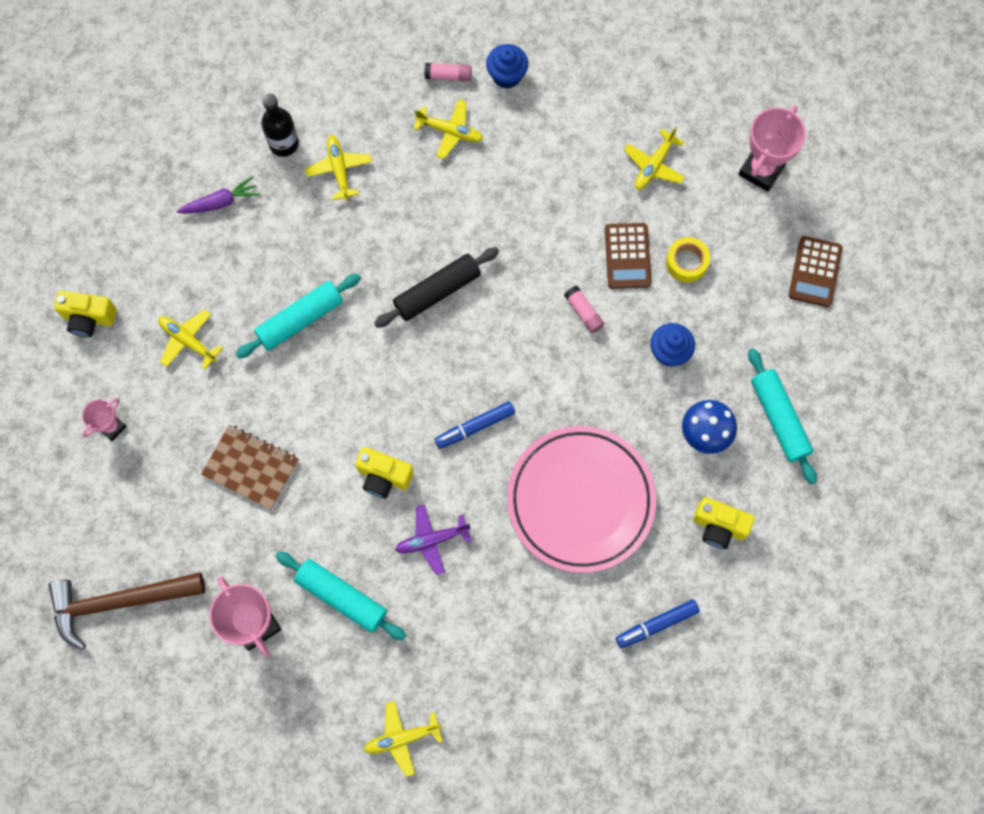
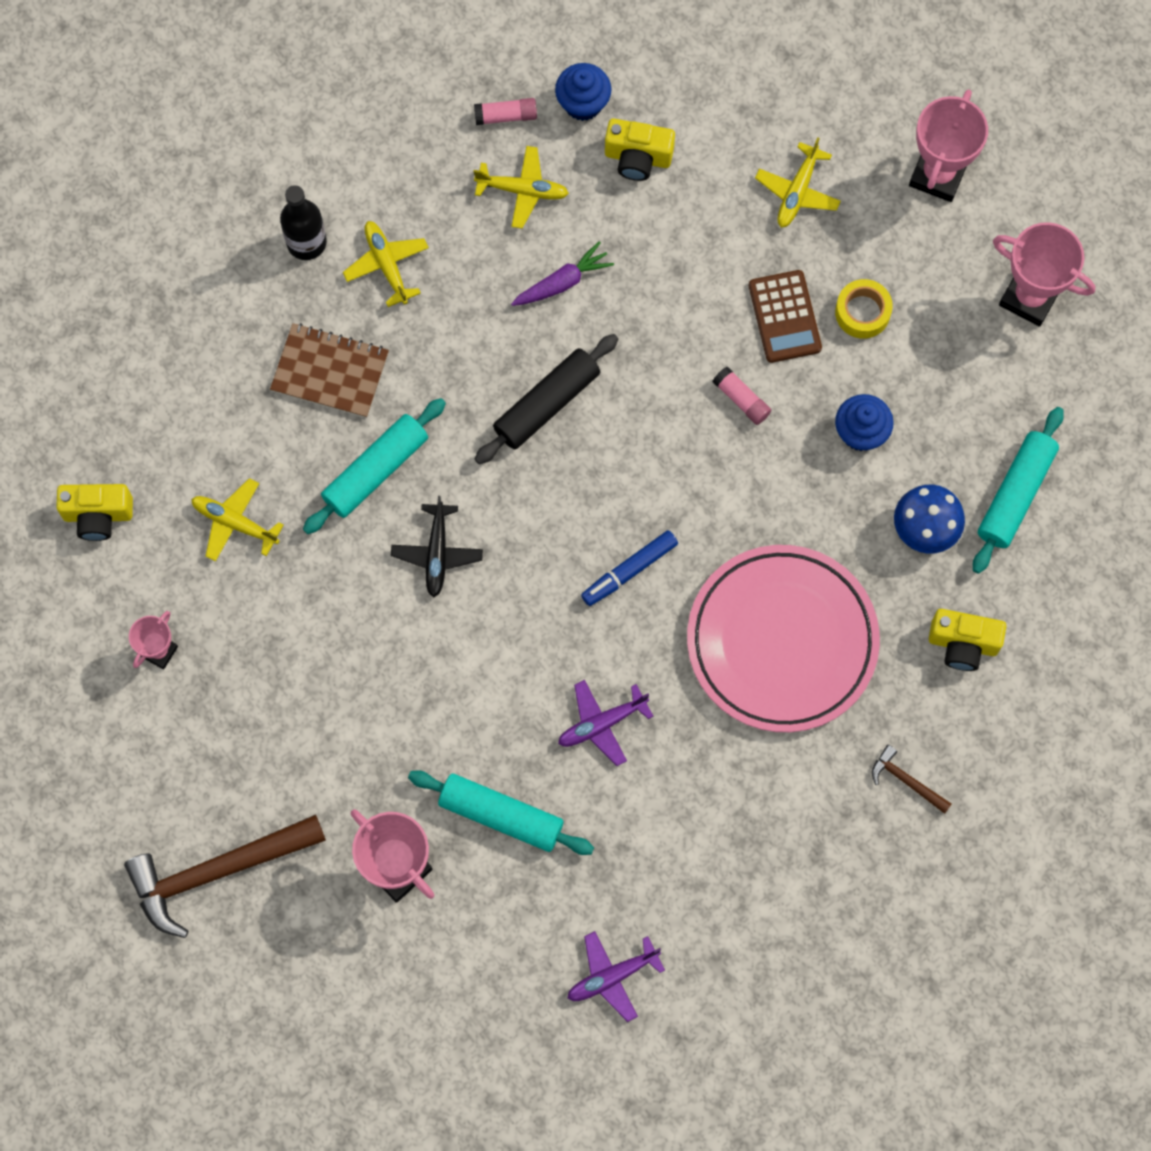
camera: 10 degrees left, 0 degrees up
purple carrot [177,176,260,214] -> purple carrot moved to [511,241,614,306]
brown notebook [201,424,299,510] -> brown notebook moved to [270,323,389,418]
yellow camera [355,447,414,498] -> yellow camera moved to [605,119,675,181]
yellow plane [364,701,443,777] -> purple plane [567,931,665,1022]
blue marker [616,600,700,648] -> brown hammer [872,745,952,814]
turquoise rolling pin [748,348,817,485] -> turquoise rolling pin turned 60 degrees clockwise [973,407,1064,574]
brown calculator [788,236,843,307] -> pink trophy [993,222,1095,327]
none -> black plane [391,496,483,597]

